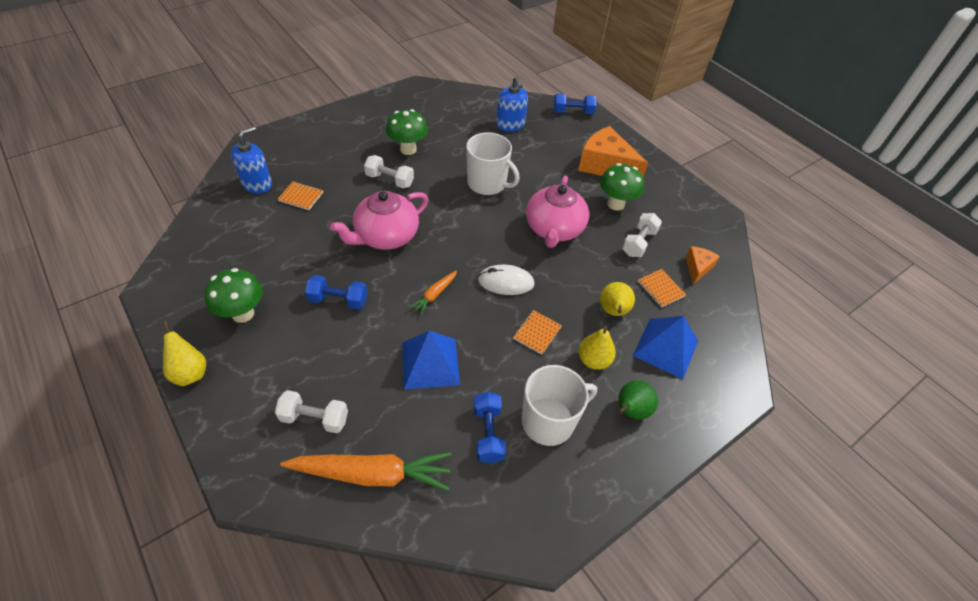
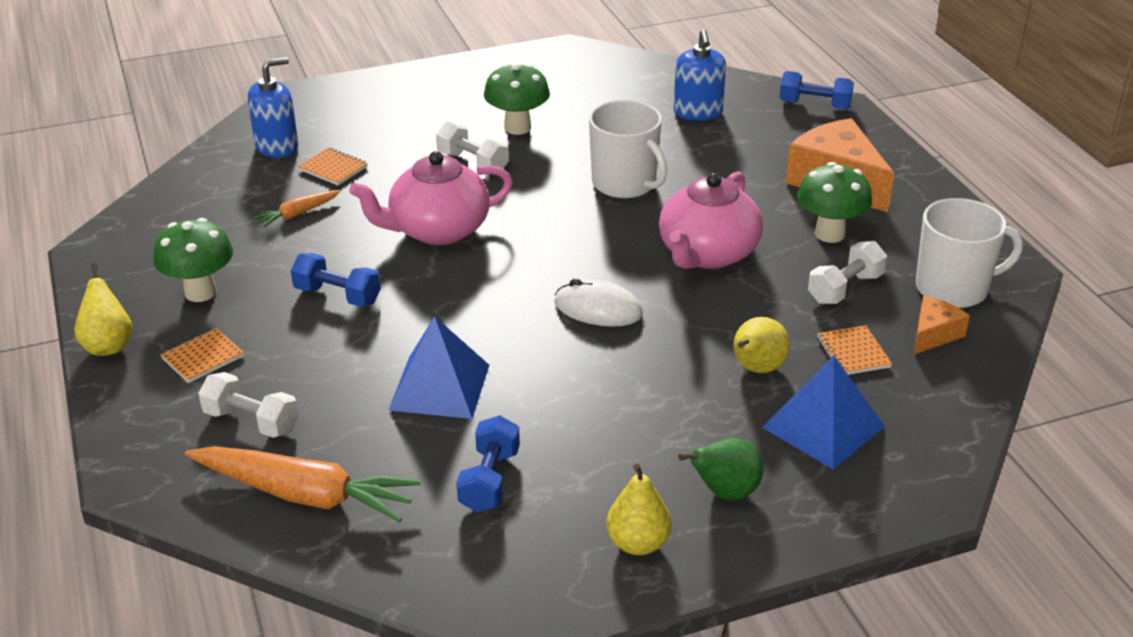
camera: 20 degrees right, 15 degrees down
orange carrot [409,271,457,315] -> orange carrot moved to [253,190,341,228]
orange notebook [513,310,562,355] -> orange notebook moved to [160,328,244,383]
white mug [521,365,597,446] -> white mug moved to [916,198,1023,308]
yellow pear [578,326,616,370] -> yellow pear moved to [606,464,671,555]

